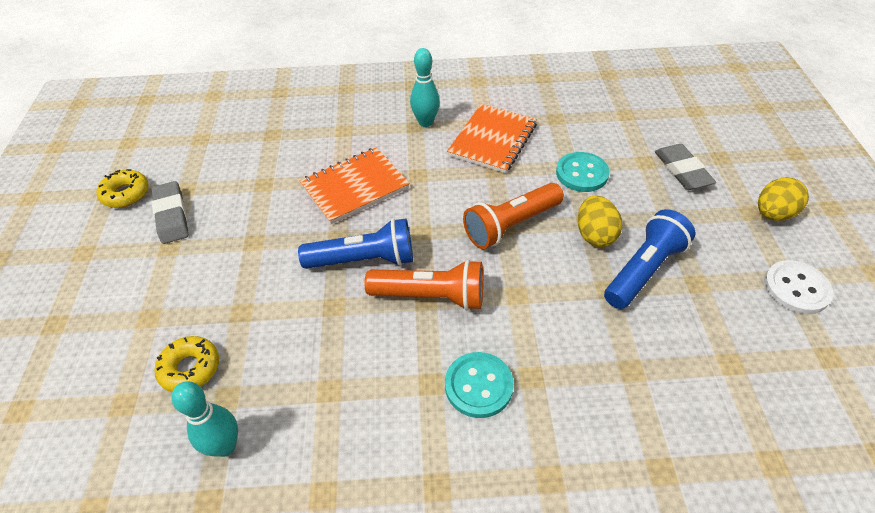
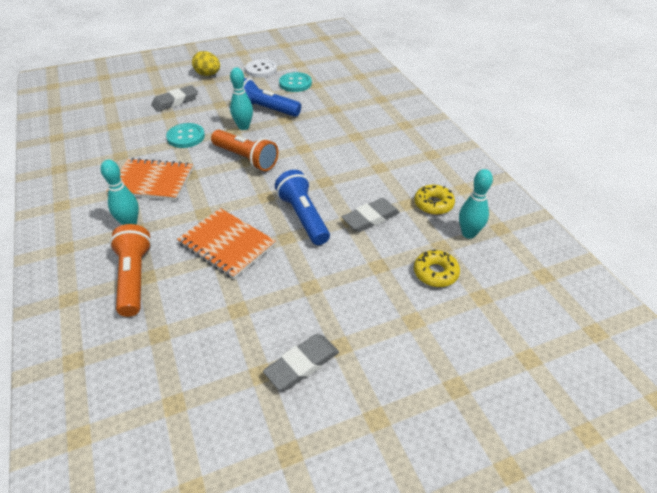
camera: 110 degrees left, 5 degrees down
yellow donut [96,169,149,208] -> yellow donut moved to [414,185,455,215]
orange flashlight [365,259,483,311] -> orange flashlight moved to [110,224,152,317]
turquoise button [445,352,514,418] -> turquoise button moved to [279,72,312,92]
yellow egg [578,195,622,247] -> turquoise bowling pin [230,67,253,130]
none -> grey eraser [342,198,400,232]

